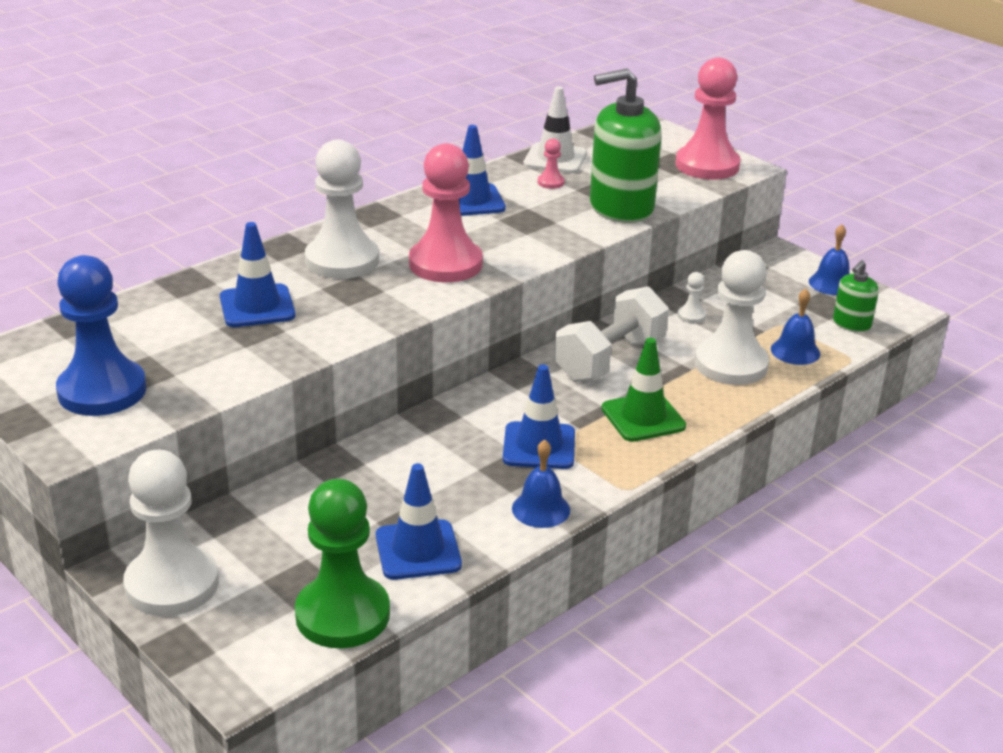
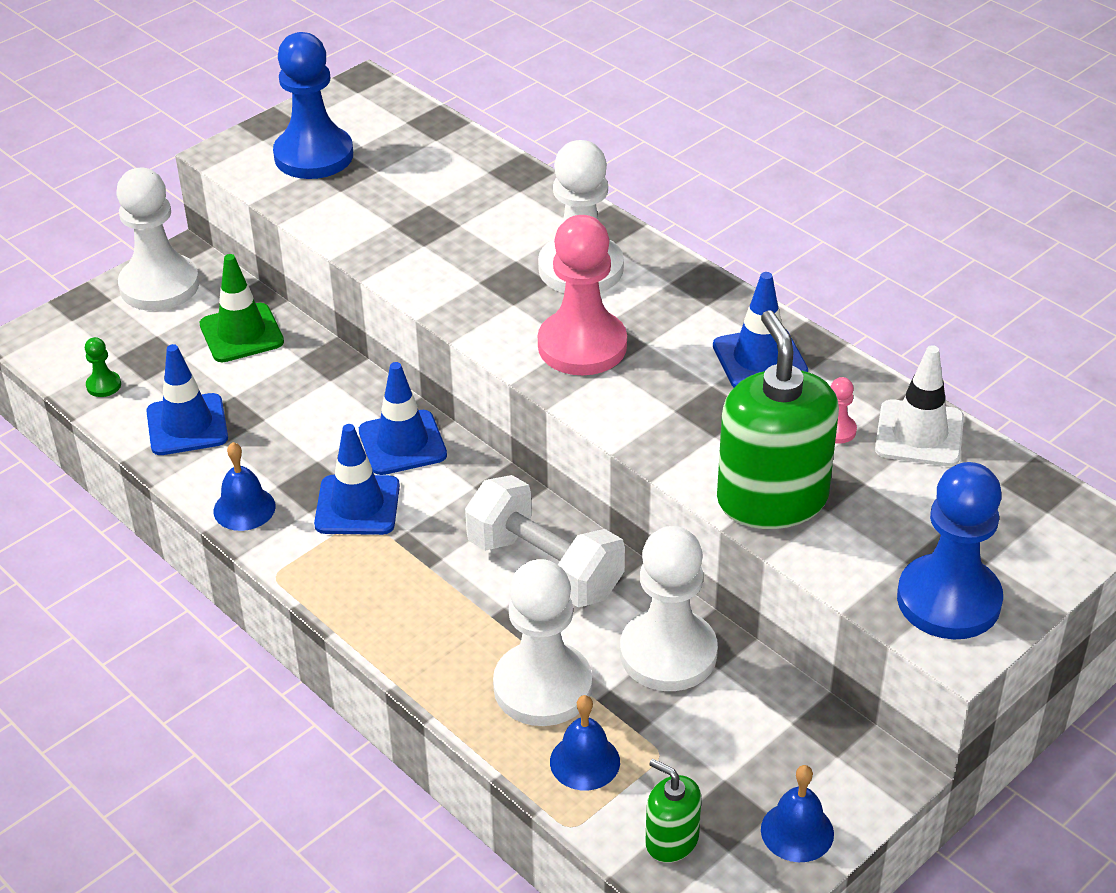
camera: 90 degrees right, 10 degrees up
blue traffic cone [220,222,296,327] -> blue traffic cone moved to [359,362,447,475]
green pawn [295,479,390,648] -> green pawn [85,337,121,397], size x0.41
green traffic cone [601,338,686,442] -> green traffic cone moved to [199,254,284,362]
pink pawn [675,57,741,179] -> blue pawn [897,462,1003,639]
white pawn [678,272,706,323] -> white pawn [620,526,718,691], size x2.44

